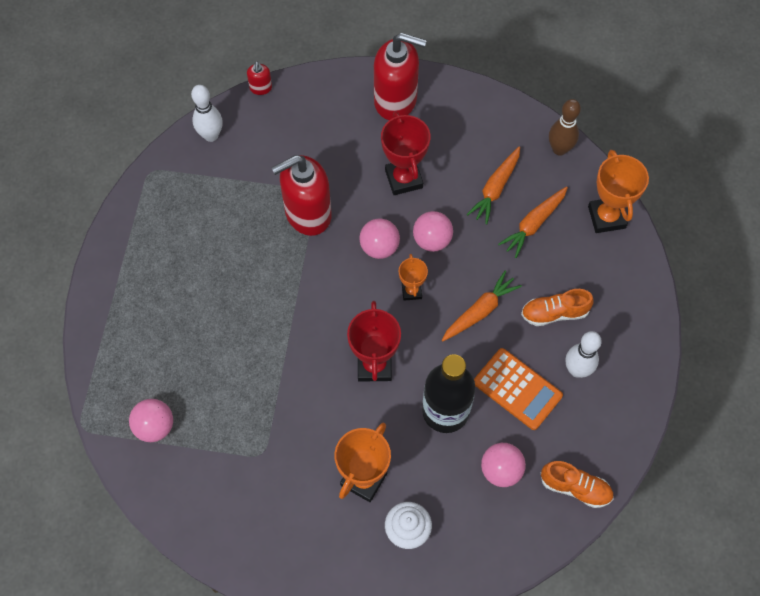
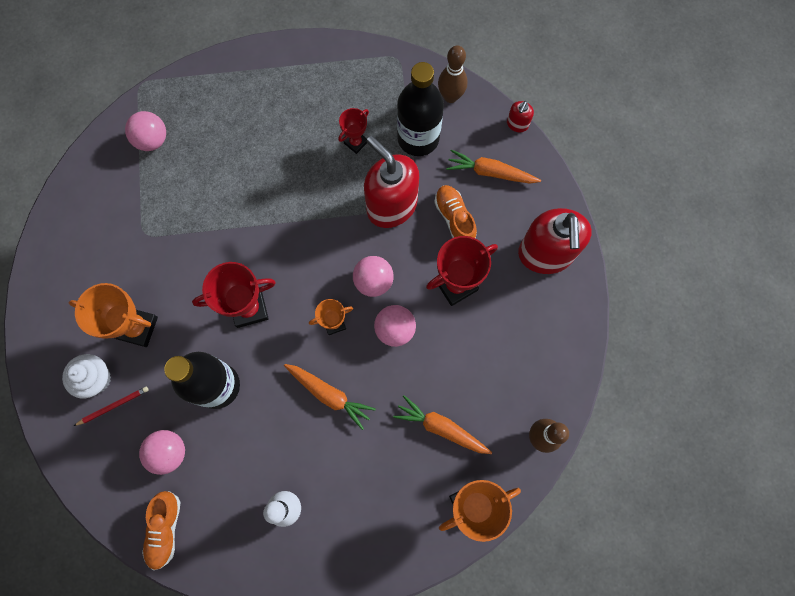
camera: 75 degrees right, 10 degrees up
white bowling pin [191,85,223,142] -> brown bowling pin [438,45,468,103]
red soap dispenser [247,61,272,95] -> red soap dispenser turned 45 degrees counterclockwise [507,101,534,132]
orange carrot [467,146,520,224] -> orange carrot moved to [446,150,541,184]
orange calculator [474,348,563,430] -> none
orange shoe [521,289,593,326] -> orange shoe moved to [434,185,477,239]
none -> red pencil [74,387,149,426]
none -> red trophy [338,108,369,154]
none -> black bottle [397,62,444,156]

